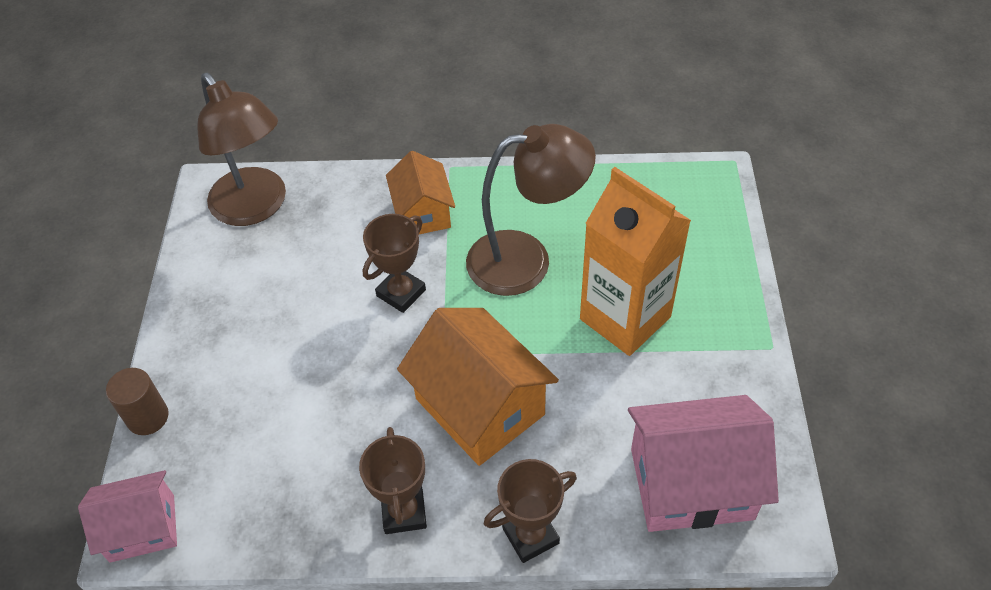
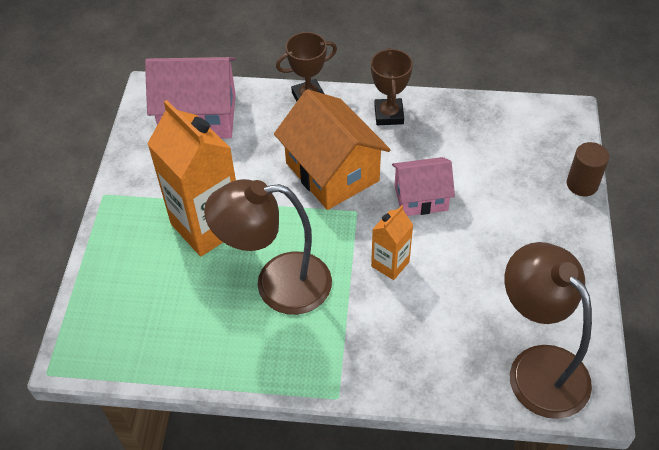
camera: 175 degrees left, 0 degrees up
pink house [78,470,177,562] -> pink house moved to [392,157,455,216]
brown trophy [363,214,426,313] -> orange carton [371,205,413,280]
orange house [386,151,455,234] -> none

